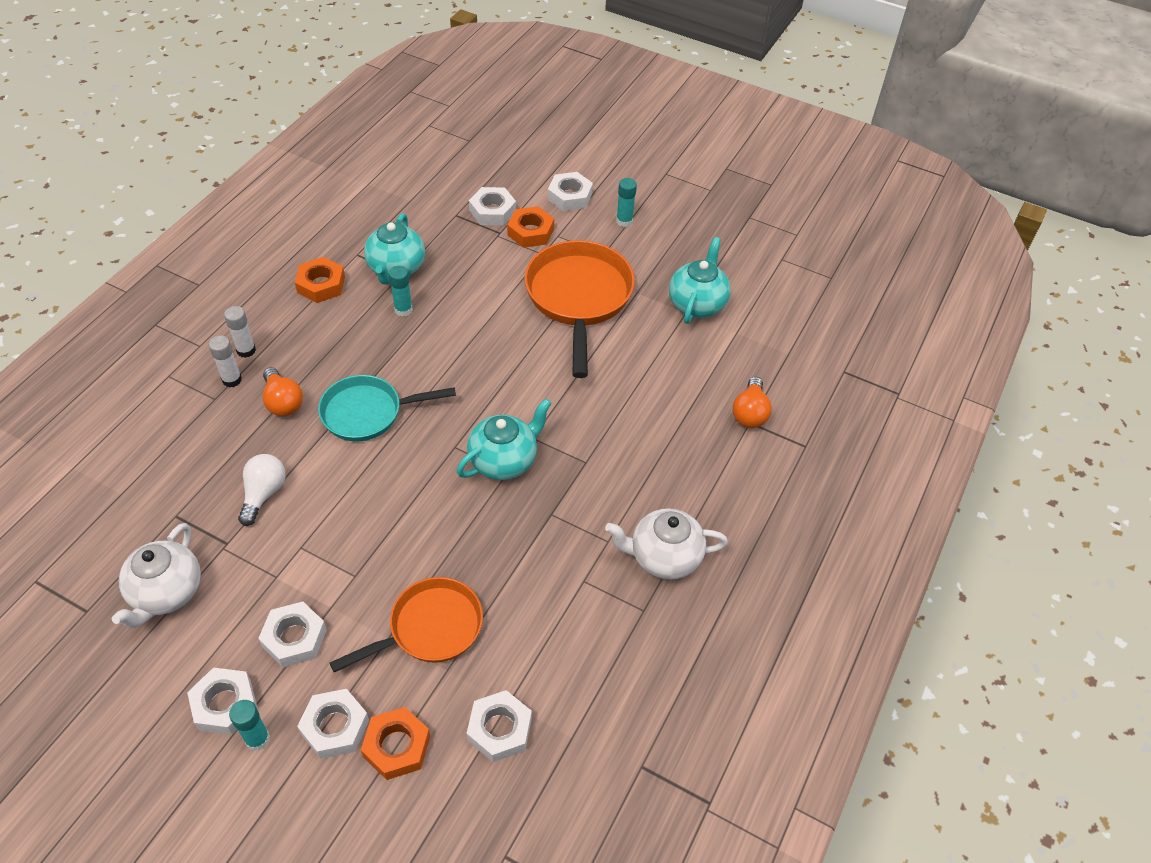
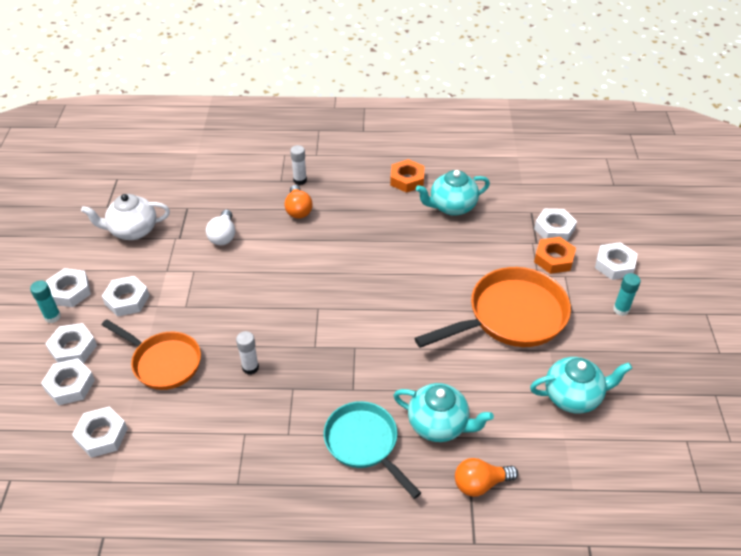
camera: 65 degrees right, 5 degrees down
white glue stick [224,306,256,358] -> white glue stick moved to [236,331,259,375]
white light bulb [238,454,286,526] -> white light bulb turned 105 degrees clockwise [206,209,235,245]
orange light bulb [263,367,303,416] -> orange light bulb turned 45 degrees counterclockwise [284,185,313,219]
turquoise pan [318,375,456,442] -> turquoise pan moved to [324,401,421,499]
orange nut [361,707,430,780] -> white nut [41,358,95,405]
turquoise glue stick [389,266,413,317] -> none
turquoise teapot [457,398,552,480] -> turquoise teapot moved to [393,383,494,442]
white teapot [605,508,728,580] -> none

